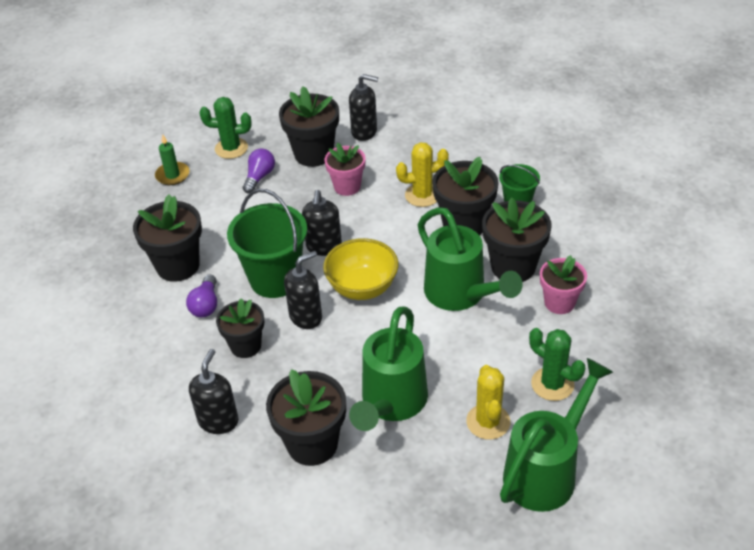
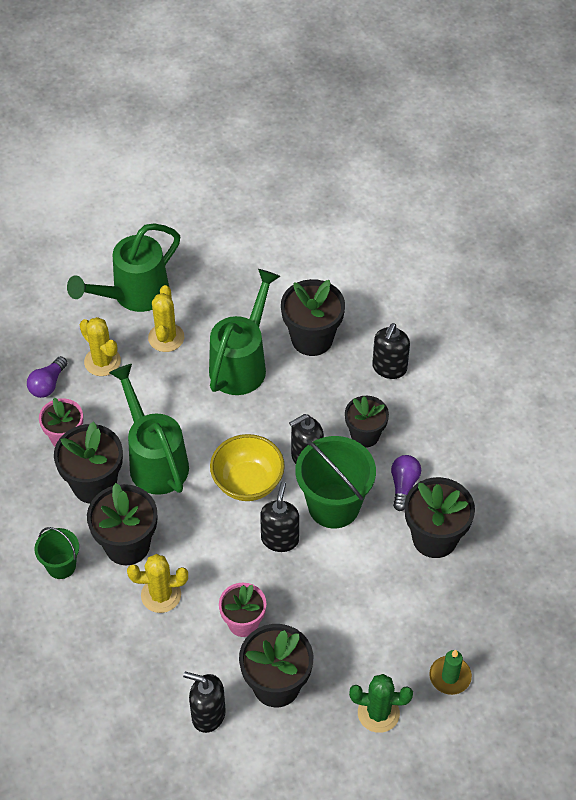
camera: 175 degrees left, 10 degrees up
purple light bulb [243,149,275,194] -> purple light bulb moved to [27,356,67,398]
green cactus [529,328,585,401] -> yellow cactus [80,317,121,376]

